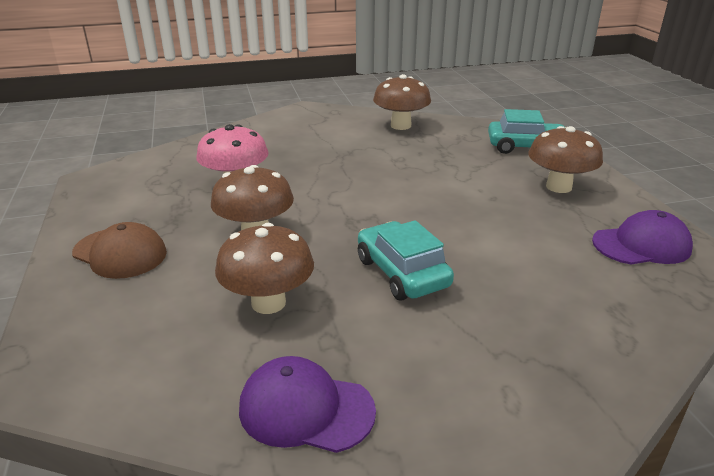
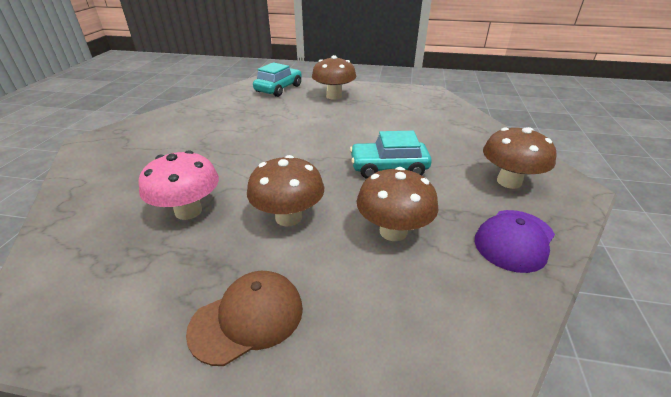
camera: 65 degrees left, 5 degrees up
brown mushroom [373,74,431,130] -> brown mushroom moved to [483,127,556,189]
purple cap [592,210,693,265] -> none

